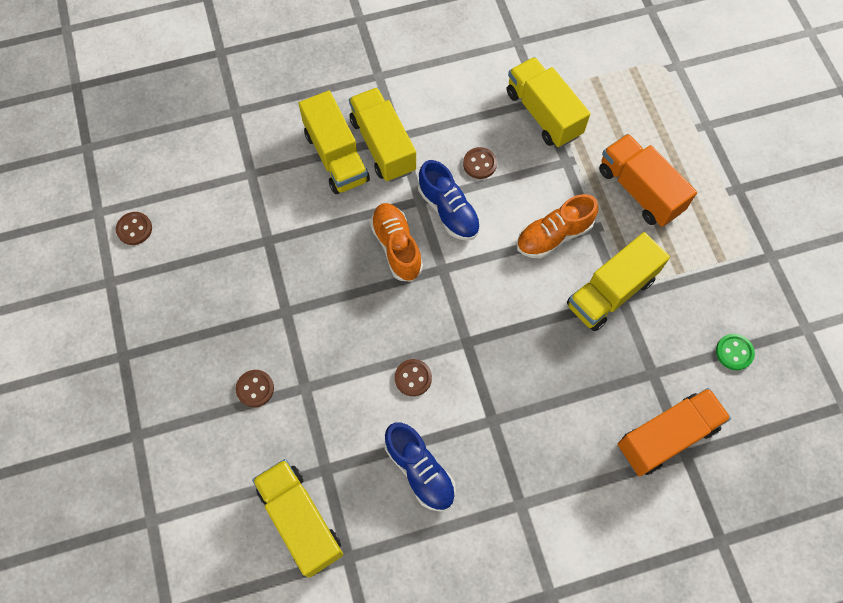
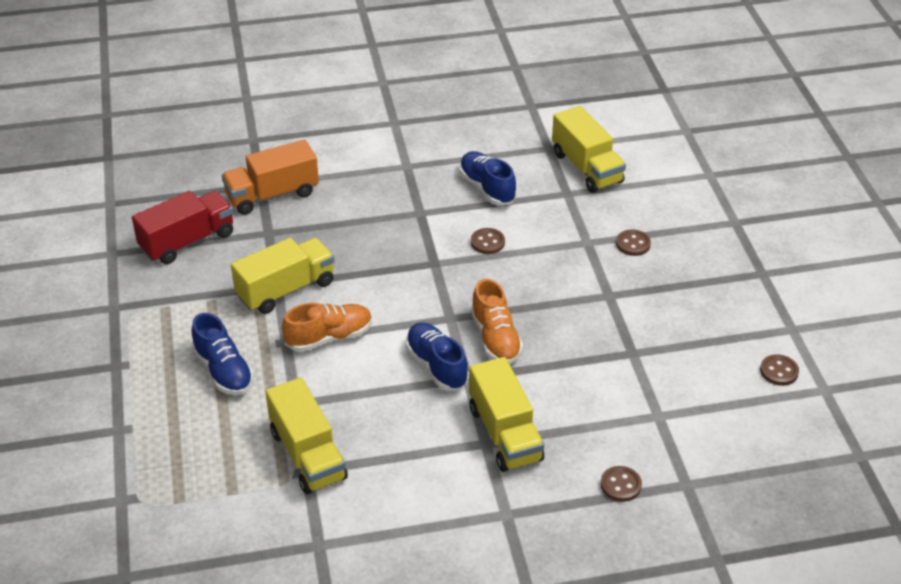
camera: 175 degrees left, 25 degrees down
yellow truck [299,91,370,194] -> none
brown button [463,147,497,179] -> brown button moved to [601,466,642,502]
orange truck [599,134,697,227] -> blue shoe [191,313,254,395]
green button [716,334,755,370] -> red truck [132,191,233,264]

